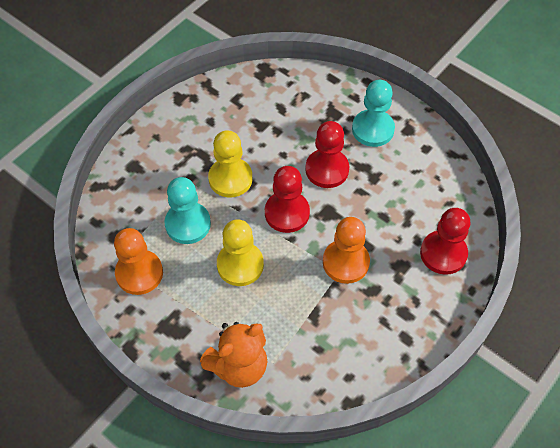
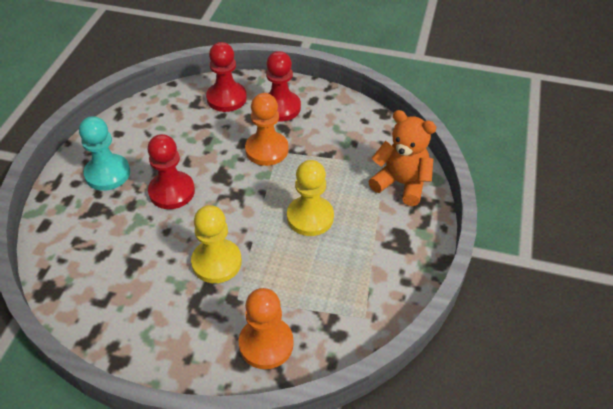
camera: 115 degrees left, 10 degrees down
orange pawn [114,228,163,295] -> orange pawn moved to [239,288,294,369]
turquoise pawn [165,177,211,244] -> none
red pawn [265,166,310,233] -> red pawn moved to [266,51,301,122]

